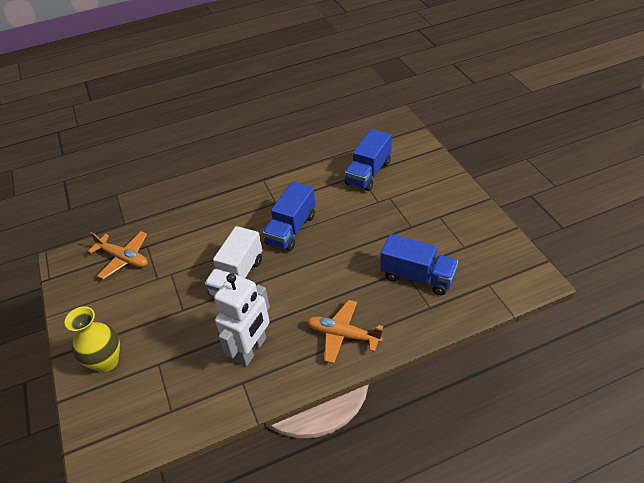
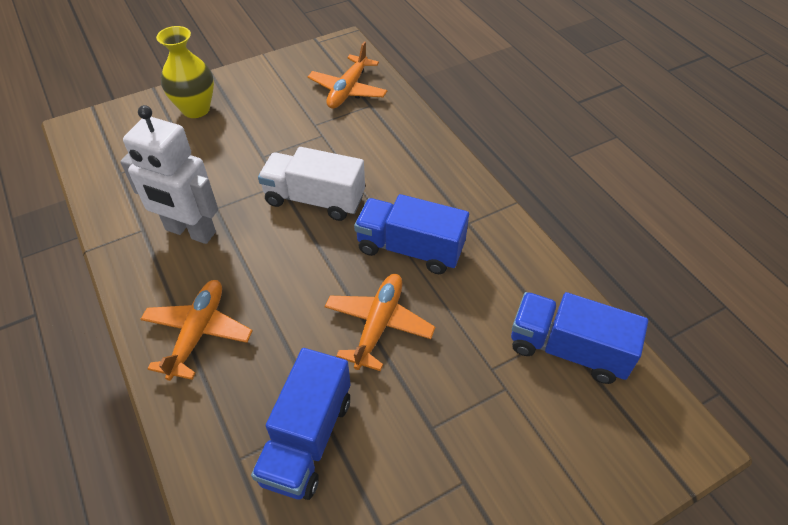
camera: 80 degrees right, 5 degrees up
none -> orange plane [324,274,435,371]

